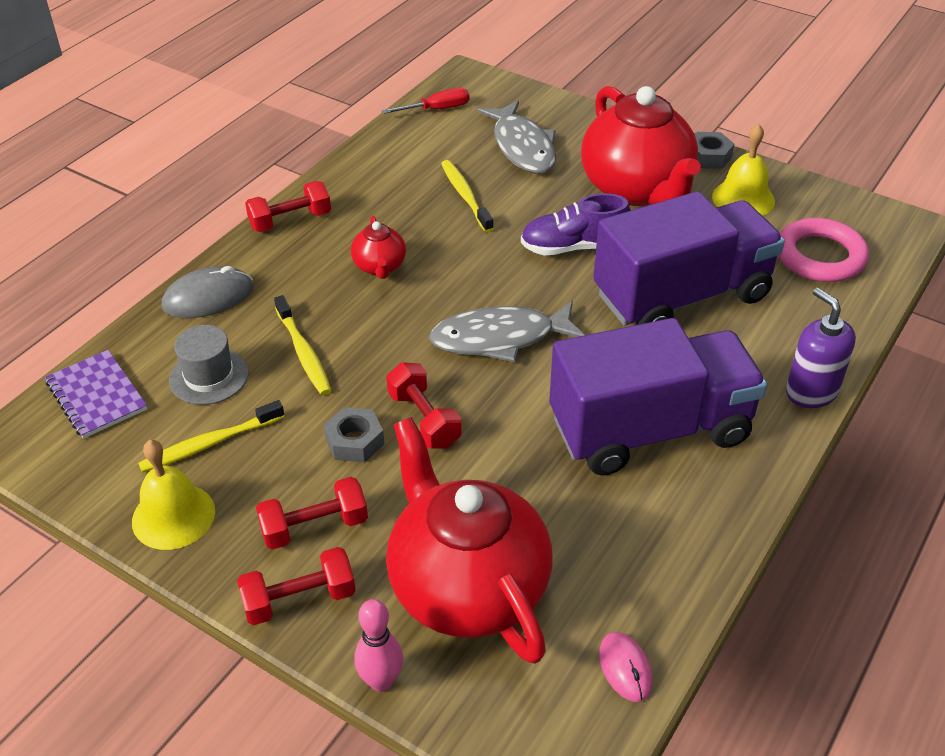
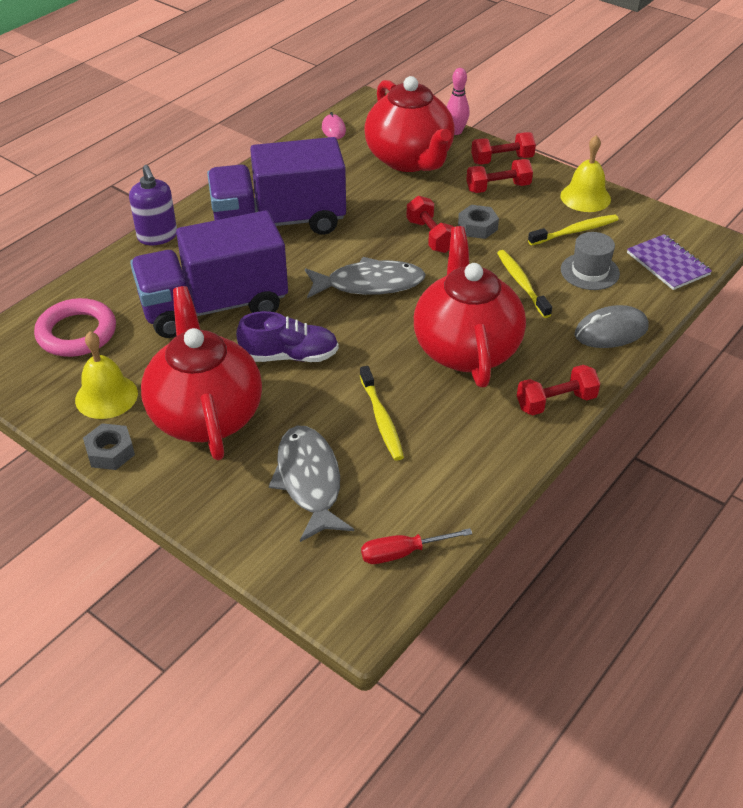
camera: 175 degrees left, 0 degrees up
red teapot [351,216,406,279] -> red teapot [414,226,526,387], size x2.24

